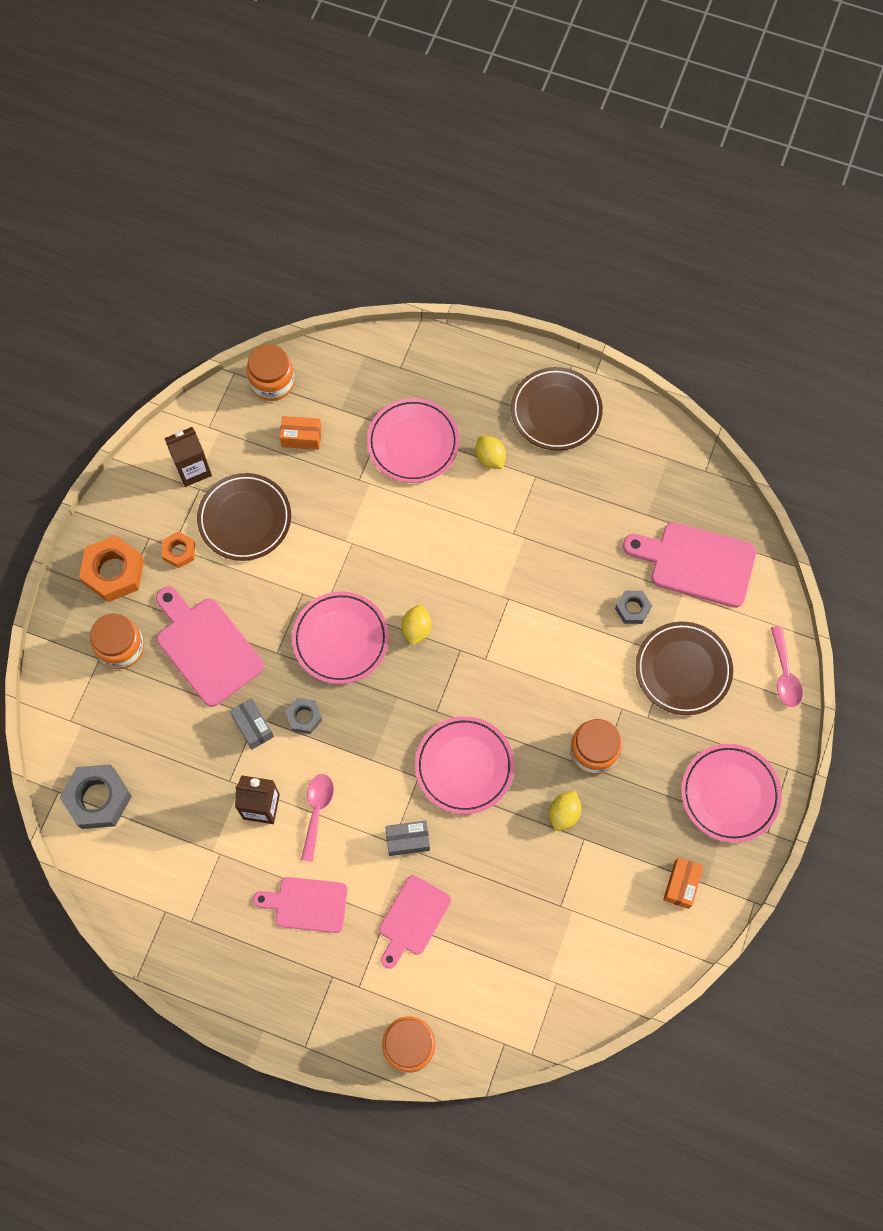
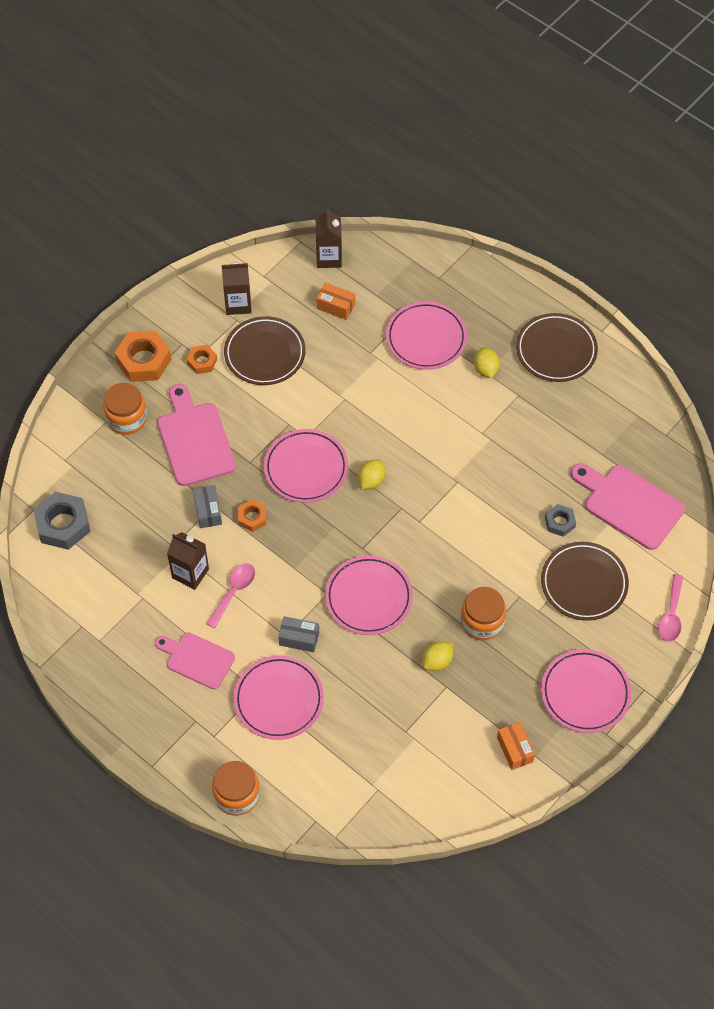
camera: 20 degrees right, 10 degrees down
orange jar [246,344,295,401] -> brown carton [316,208,342,268]
grey nut [286,698,322,734] -> orange nut [238,499,266,532]
pink cutting board [379,875,451,969] -> pink plate [234,655,324,740]
orange box [663,857,704,909] -> orange box turned 60 degrees counterclockwise [497,722,535,770]

